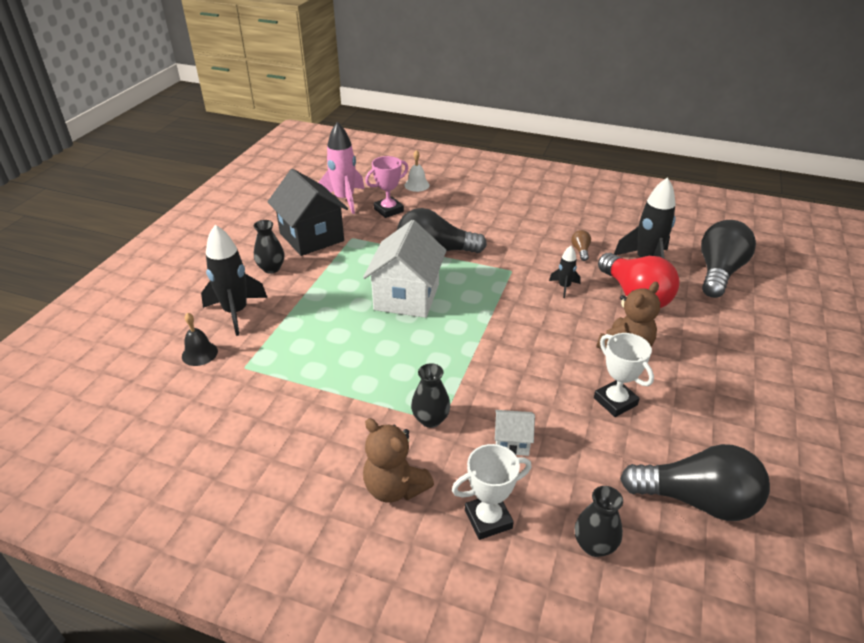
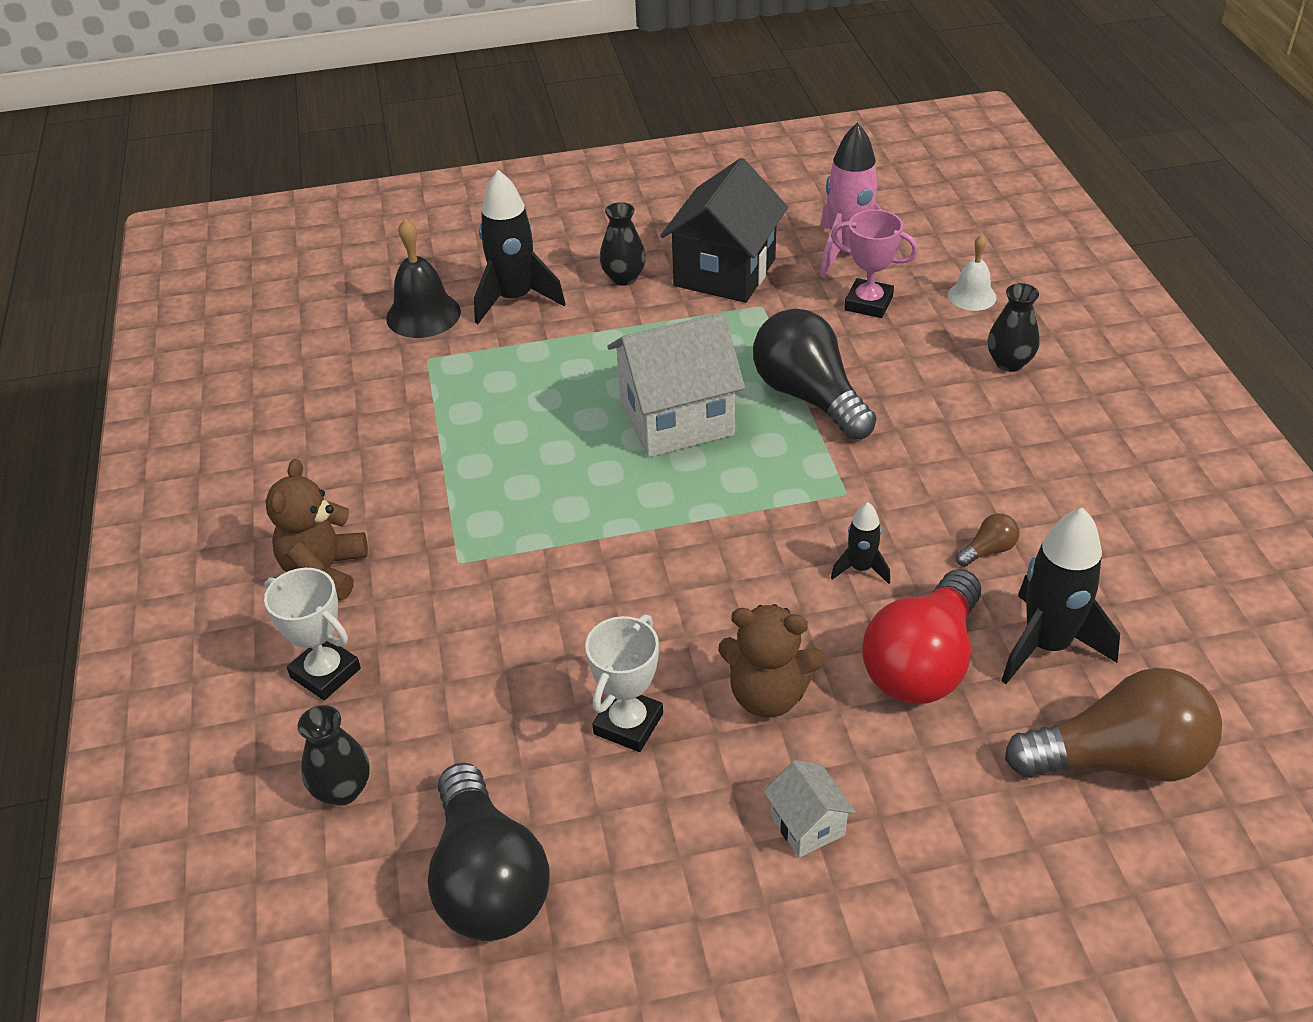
camera: 60 degrees right, 5 degrees up
black bell [182,313,218,366] -> black bell [386,218,461,338], size x1.57
black vase [411,363,450,428] -> black vase moved to [988,283,1040,372]
white house [495,410,535,456] -> white house moved to [764,760,856,857]
black light bulb [701,220,756,298] -> brown light bulb [1005,668,1222,781]

